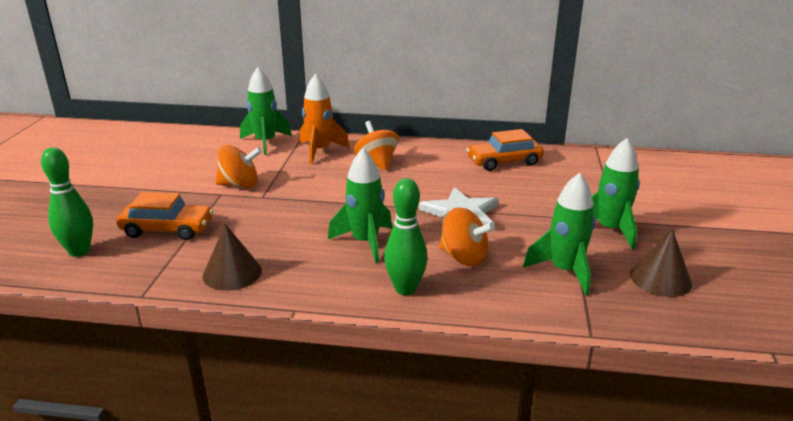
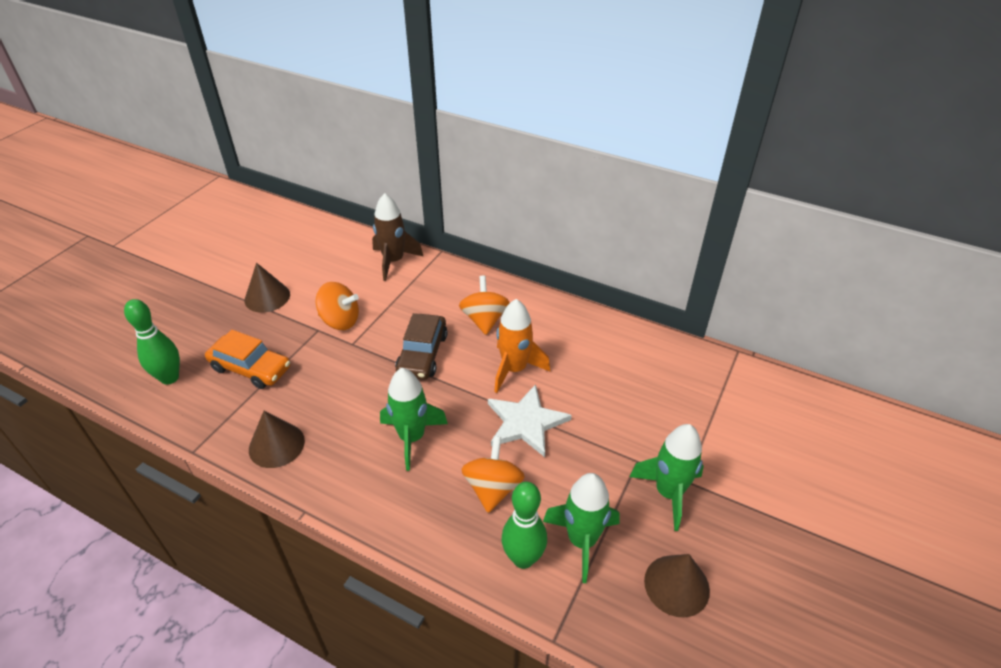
camera: 20 degrees right, 15 degrees up
green rocket [240,67,292,155] -> brown rocket [372,193,423,281]
orange rocket [299,74,350,164] -> orange rocket moved to [494,299,550,393]
green bowling pin [384,178,428,295] -> green bowling pin moved to [502,482,547,569]
orange spinning top [439,207,495,266] -> orange spinning top turned 135 degrees counterclockwise [461,436,525,513]
orange car [466,129,544,171] -> none
none -> brown cone [244,263,290,313]
none -> brown car [395,313,448,380]

